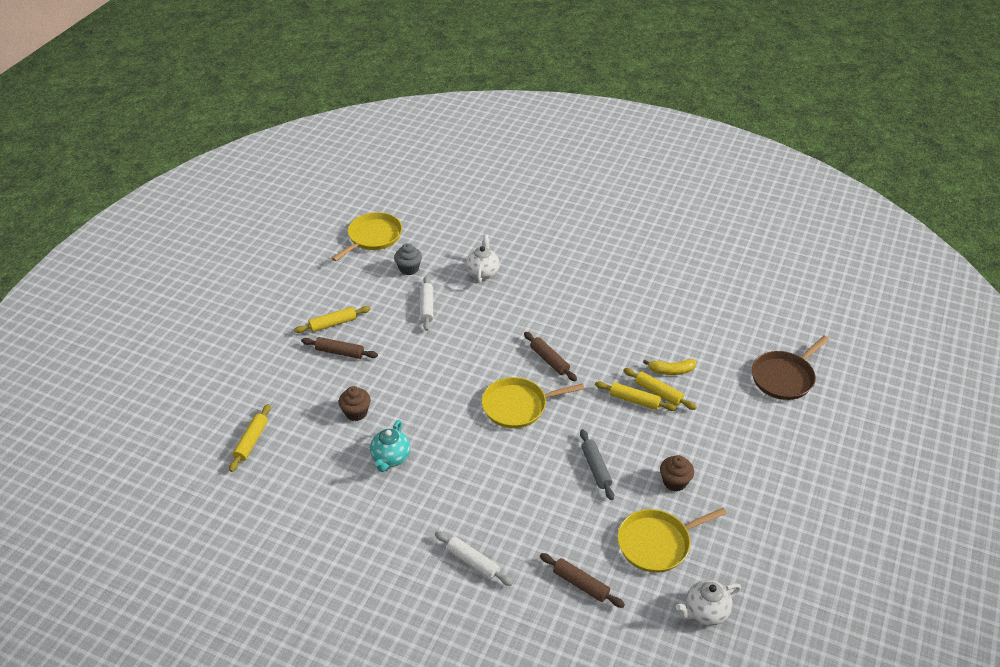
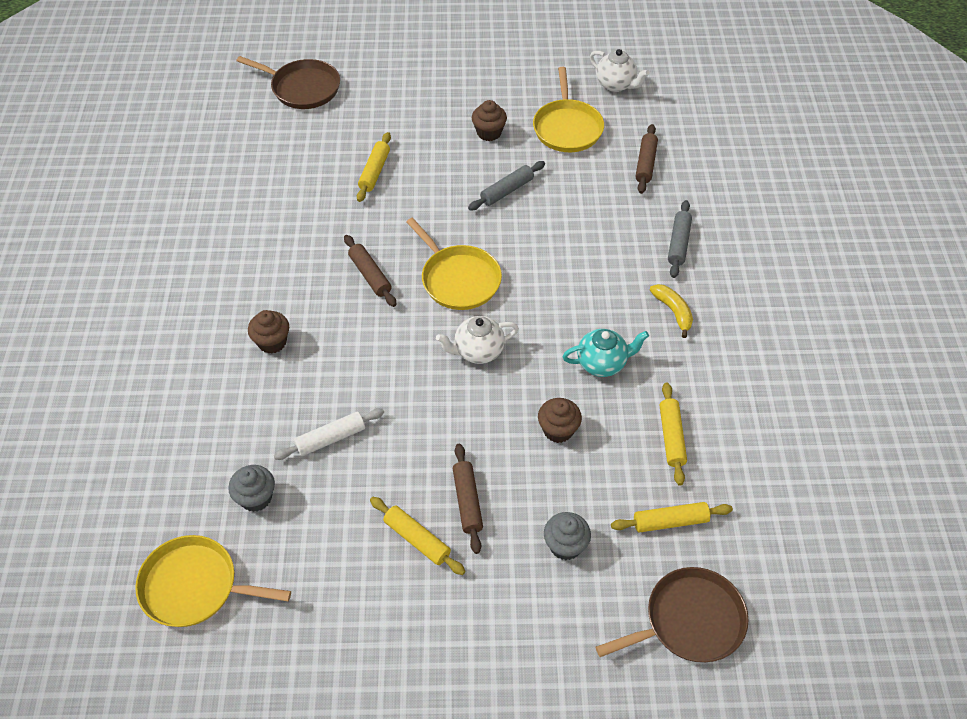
camera: 115 degrees left, 10 degrees up
white rolling pin [435,531,513,586] -> grey rolling pin [668,200,692,278]
white teapot [466,234,500,283] -> white teapot moved to [436,316,519,364]
brown rolling pin [524,332,577,381] -> brown rolling pin turned 60 degrees counterclockwise [344,235,396,307]
yellow rolling pin [595,381,677,411] -> yellow rolling pin moved to [660,382,687,486]
yellow pan [617,508,727,573] -> yellow pan turned 45 degrees clockwise [533,67,604,152]
yellow banana [643,359,696,375] -> yellow banana moved to [650,284,693,338]
none -> brown cupcake [248,310,289,354]
none -> grey cupcake [544,512,591,560]
none -> brown pan [595,567,749,662]

